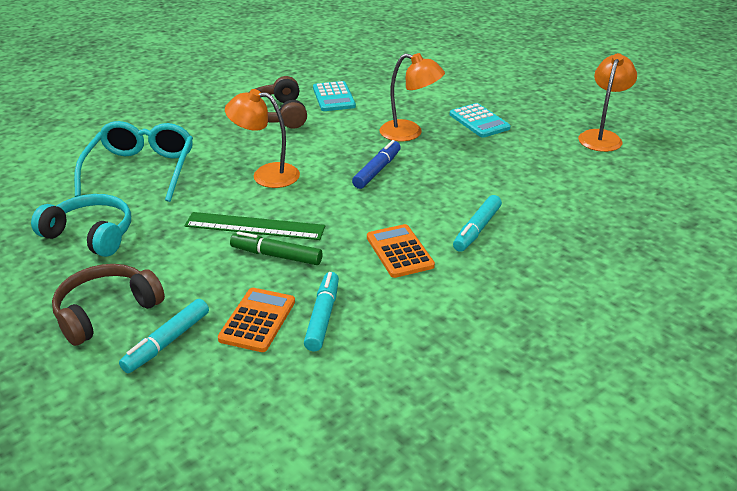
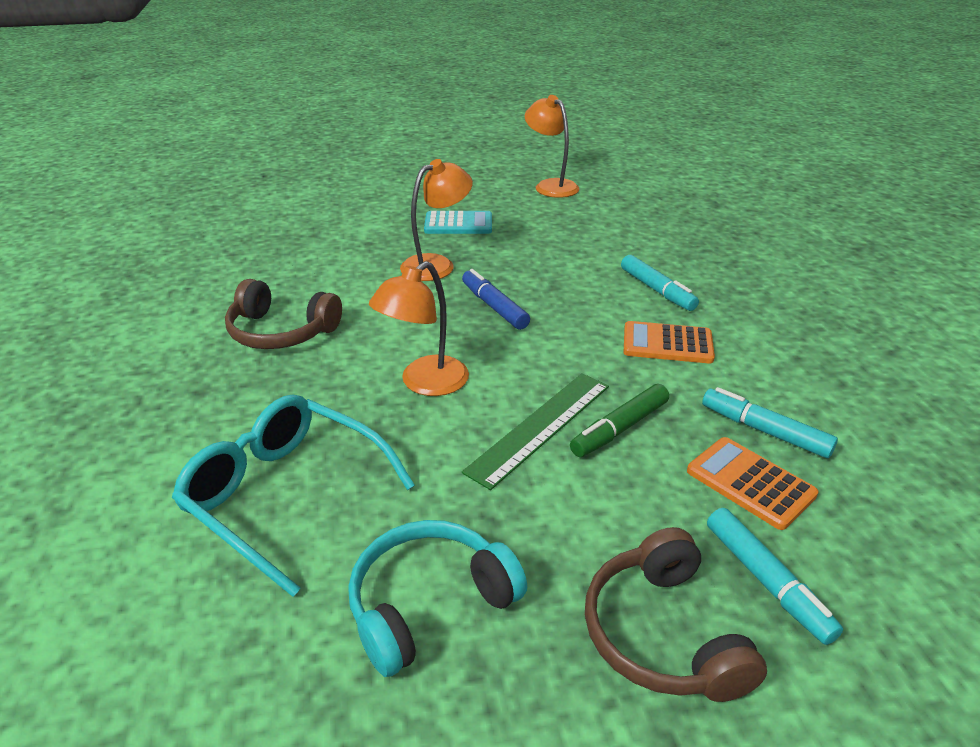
camera: 60 degrees left, 0 degrees up
turquoise calculator [313,81,356,111] -> none

